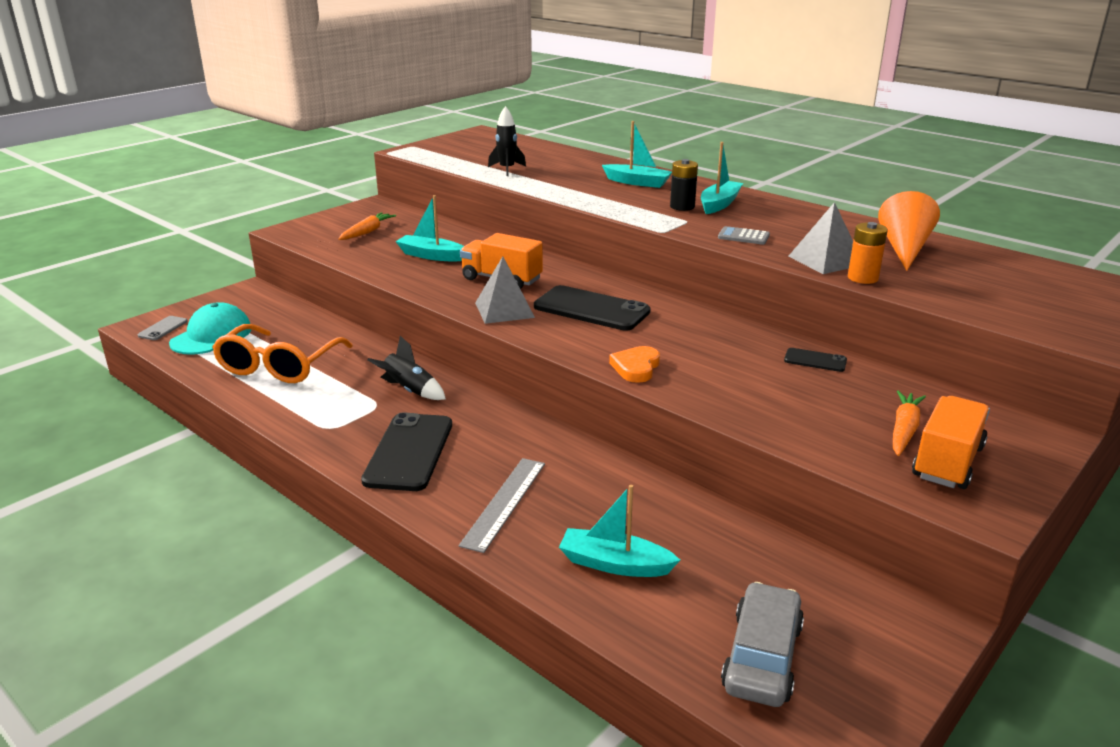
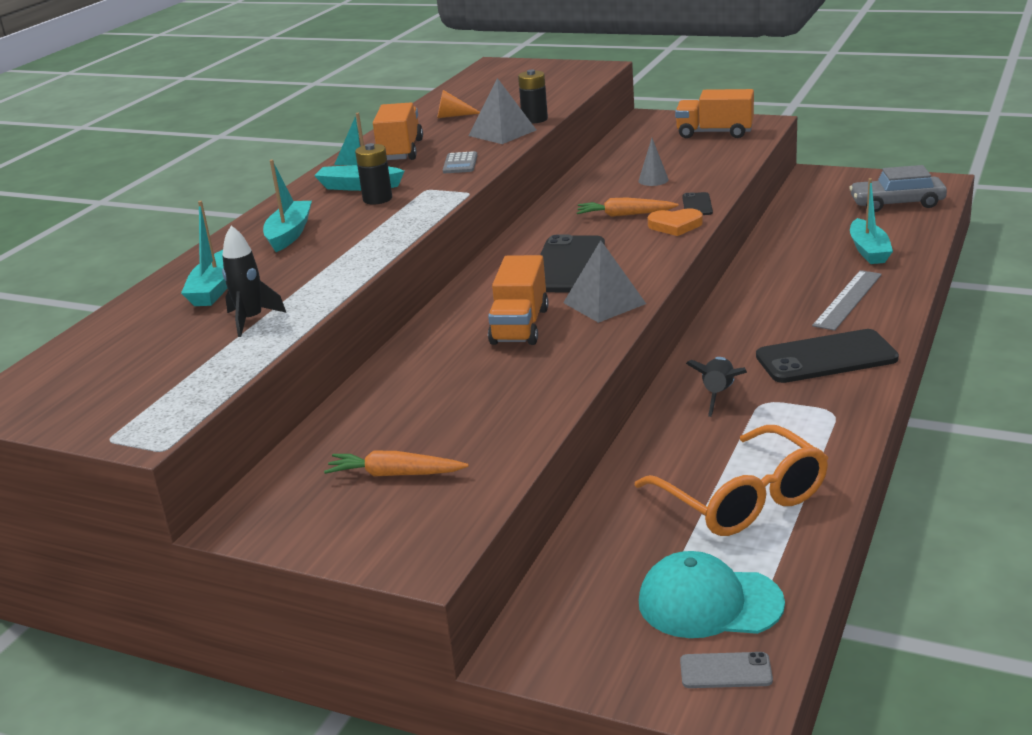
camera: 105 degrees left, 0 degrees up
orange glasses [212,324,353,383] -> orange glasses turned 60 degrees clockwise [634,425,828,536]
turquoise boat [395,195,464,262] -> turquoise boat moved to [181,201,227,306]
grey ruler [459,458,545,553] -> grey ruler turned 60 degrees counterclockwise [812,270,882,331]
black phone [784,348,847,372] -> black phone moved to [682,192,713,215]
orange battery [848,222,888,284] -> black battery [518,69,548,124]
orange cone [878,191,940,271] -> orange cone [437,90,480,118], size x0.54
orange carrot [893,390,926,456] -> orange carrot moved to [577,197,679,217]
none -> orange truck [373,102,423,160]
none -> grey cone [639,138,669,186]

